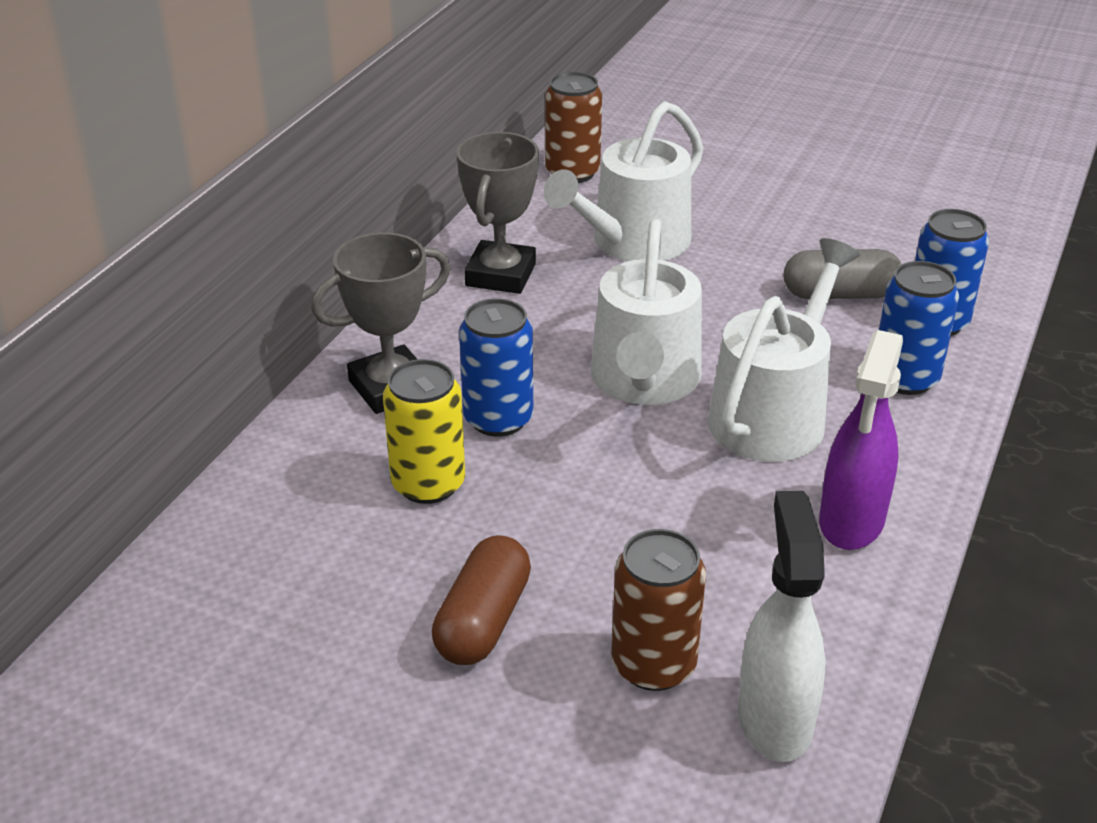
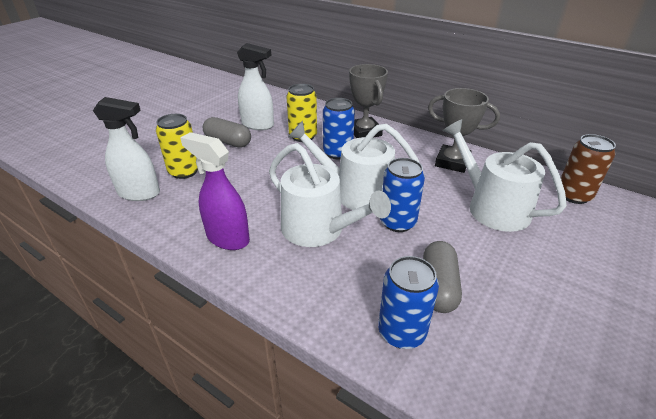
camera: 100 degrees right, 0 degrees up
brown capsule [432,535,531,665] -> grey capsule [203,117,251,147]
brown can [611,529,706,691] -> yellow can [156,114,198,179]
blue can [879,261,959,395] -> blue can moved to [380,158,425,232]
none -> white spray bottle [237,43,274,130]

